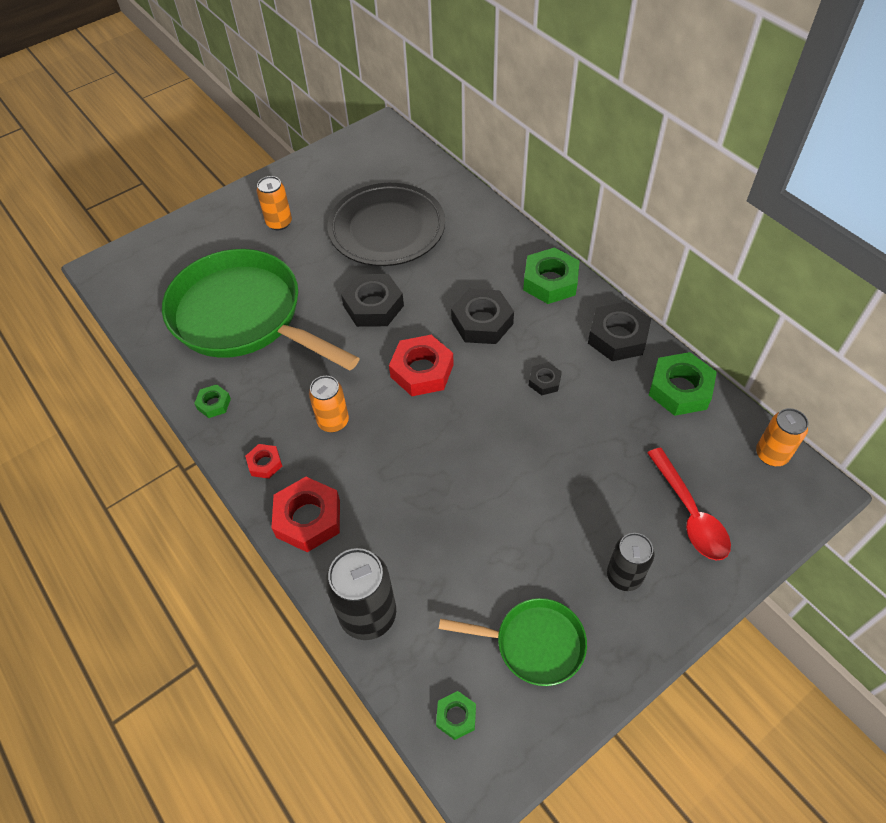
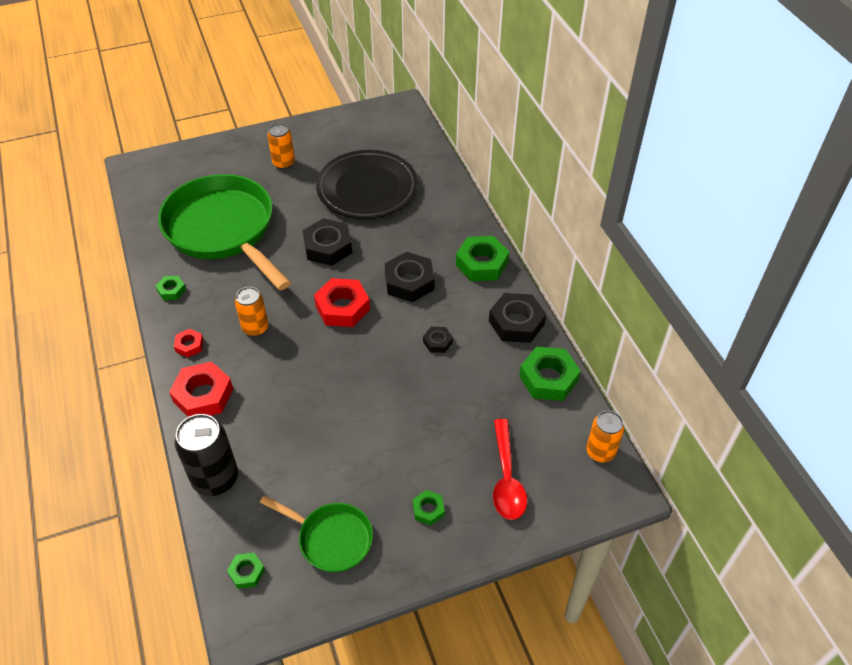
camera: 15 degrees right, 5 degrees down
black can [607,533,654,591] -> green nut [413,490,445,526]

